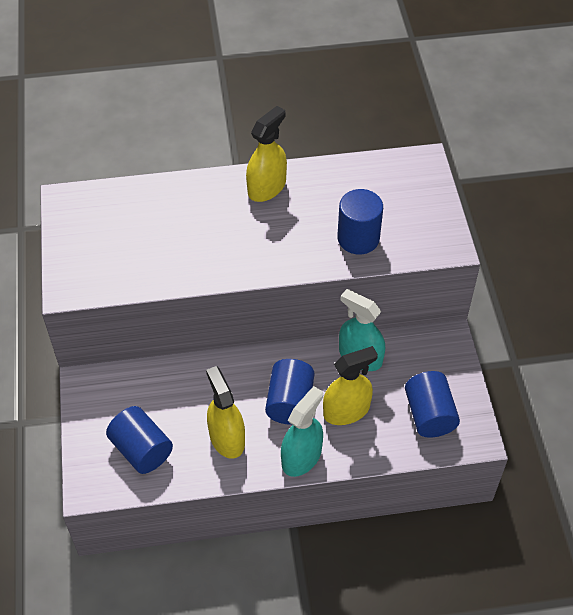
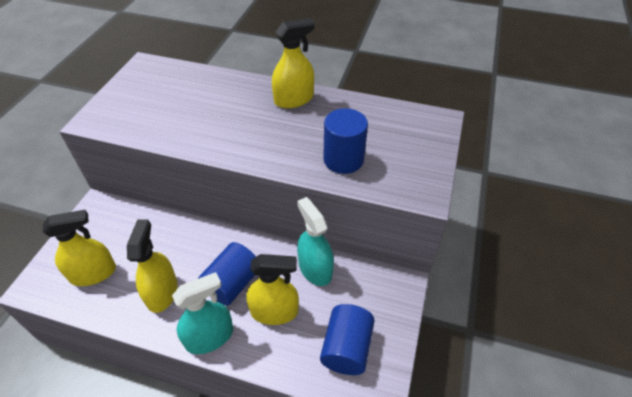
camera: 25 degrees right, 5 degrees down
blue cylinder [106,406,173,474] -> yellow spray bottle [43,210,116,286]

